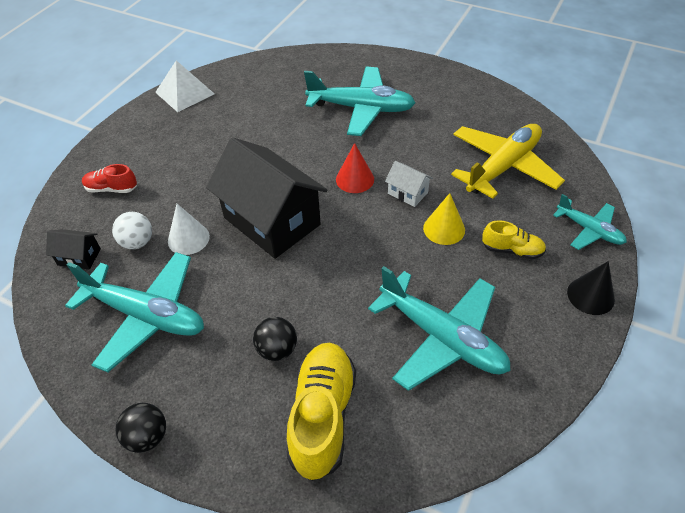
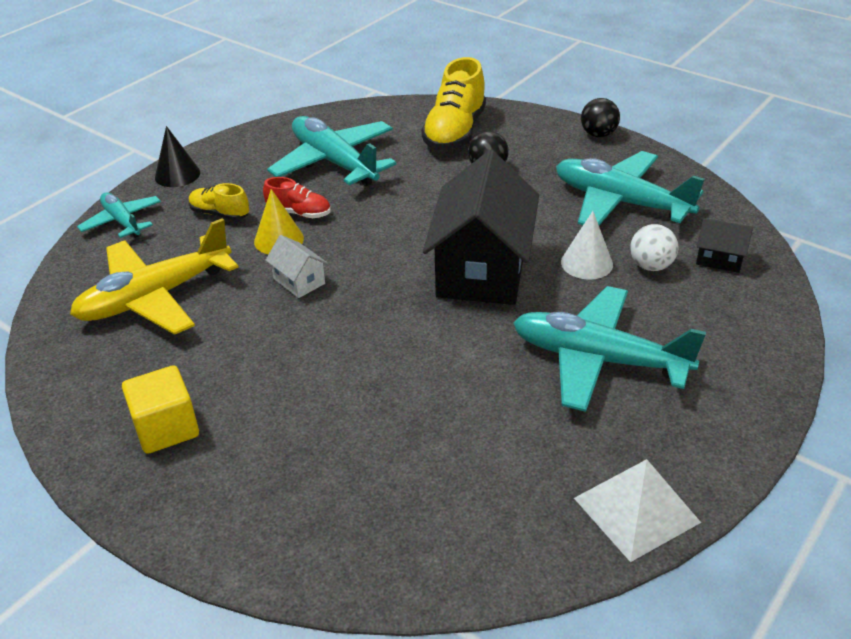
camera: 170 degrees left, 10 degrees down
red shoe [82,164,137,193] -> red shoe moved to [263,177,331,218]
black house [206,137,327,259] -> black house turned 45 degrees clockwise [423,150,539,305]
turquoise plane [304,66,415,136] -> turquoise plane moved to [513,286,706,412]
red cone [336,143,374,193] -> none
none -> yellow cube [122,365,199,454]

